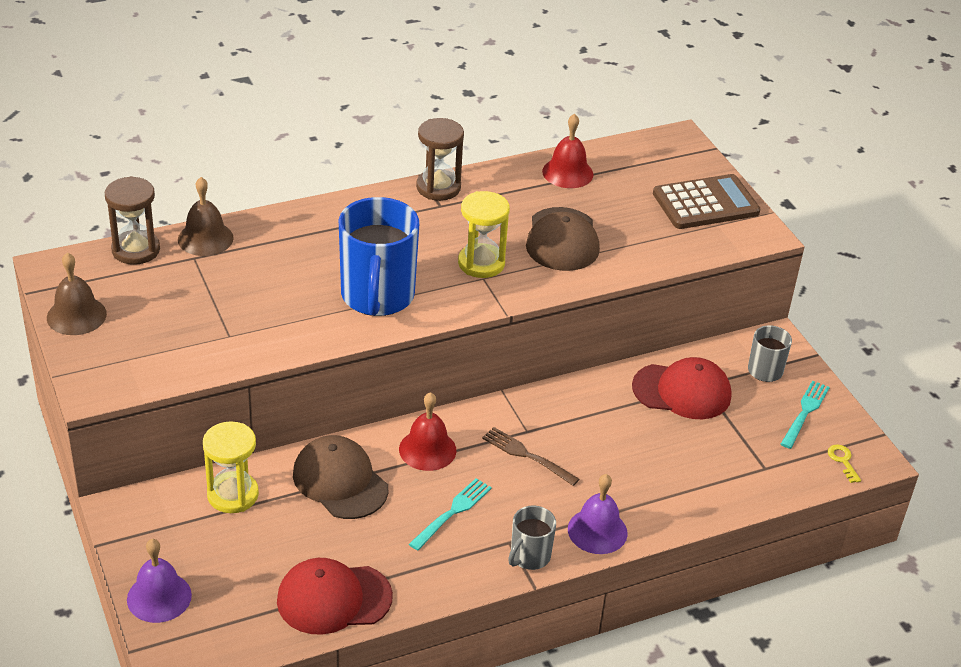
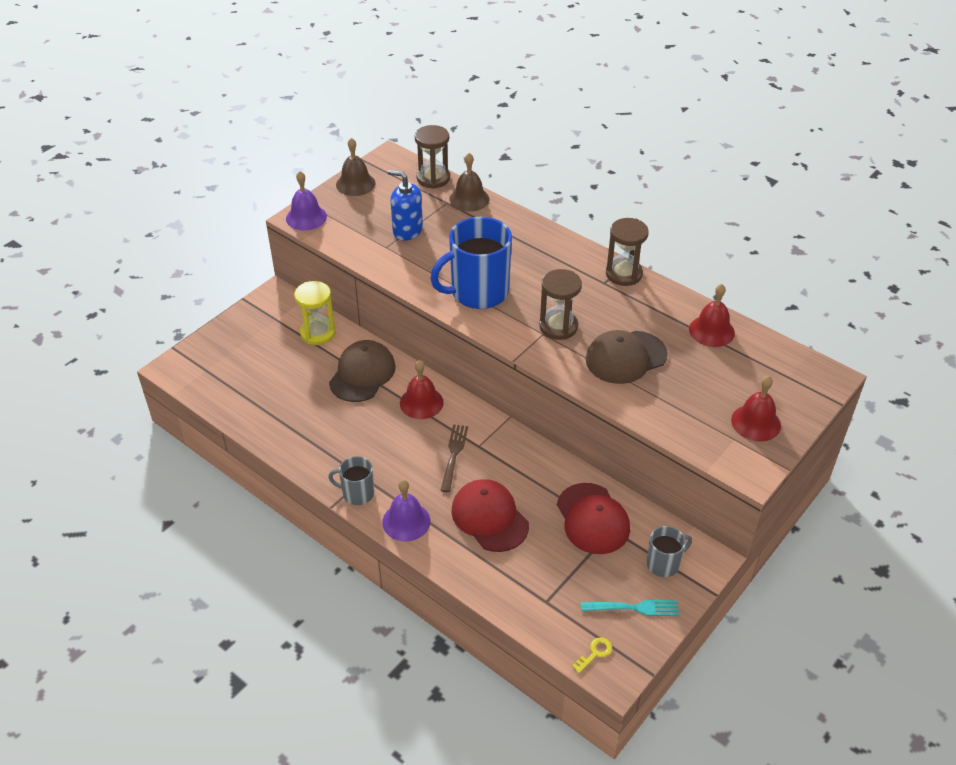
camera: 65 degrees right, 5 degrees up
purple bell [127,539,192,623] -> purple bell moved to [286,171,327,231]
red cap [277,558,393,635] -> red cap moved to [451,479,529,552]
turquoise fork [409,478,492,551] -> none
yellow hourglass [458,191,510,278] -> brown hourglass [539,269,582,340]
brown calculator [653,174,761,229] -> red bell [731,376,781,442]
none -> blue soap dispenser [388,170,423,241]

